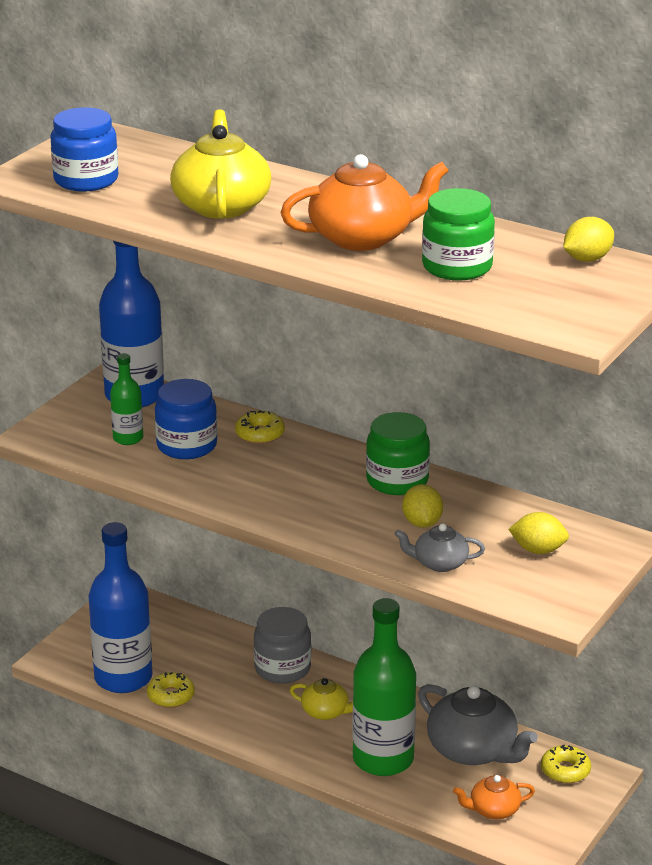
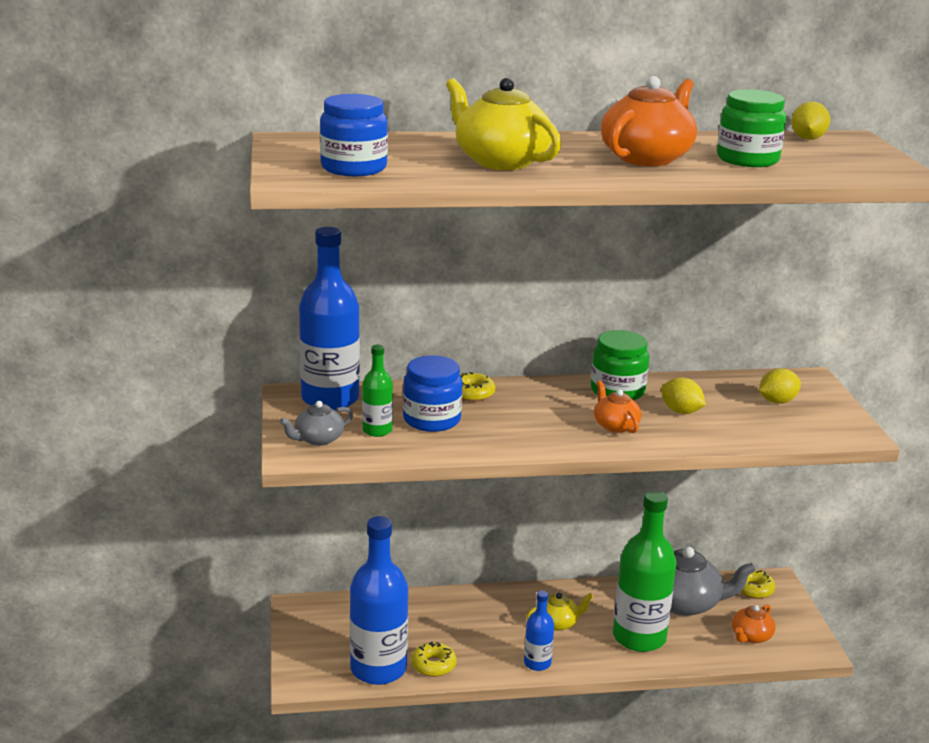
camera: 40 degrees left, 5 degrees down
grey jar [254,607,311,684] -> none
grey teapot [394,524,485,572] -> grey teapot moved to [279,401,353,446]
none -> blue bottle [524,590,554,671]
none -> orange teapot [594,380,642,433]

